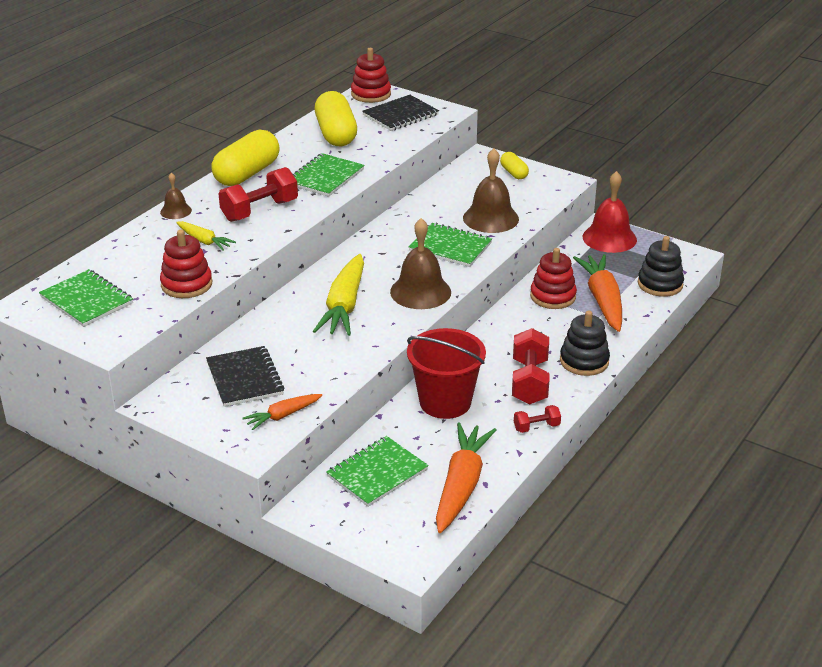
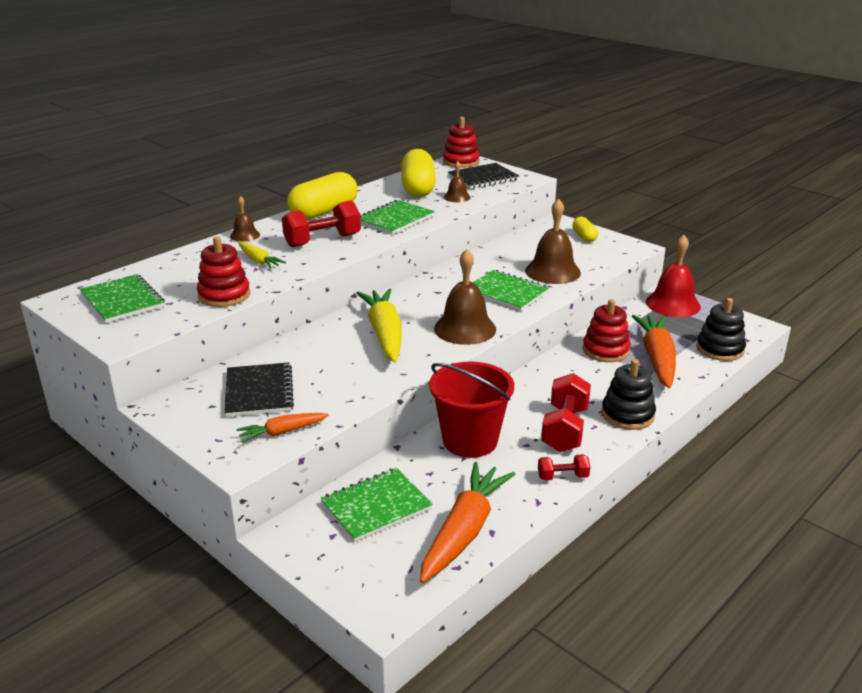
camera: 10 degrees right, 5 degrees down
yellow carrot [313,254,364,336] -> yellow carrot turned 150 degrees clockwise [357,289,402,363]
none -> brown bell [444,161,471,202]

